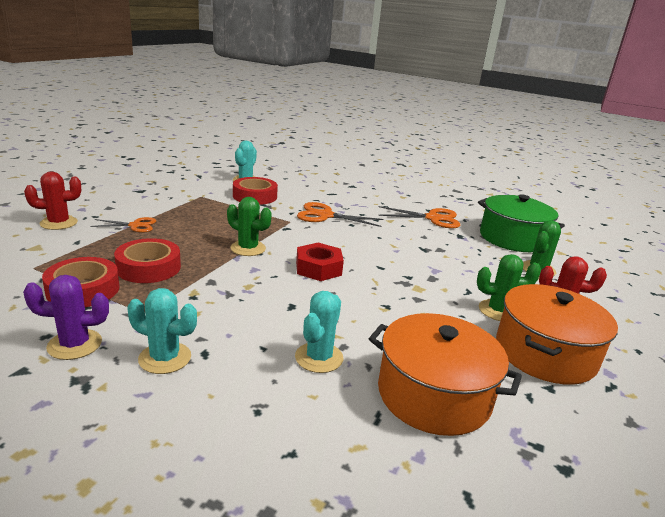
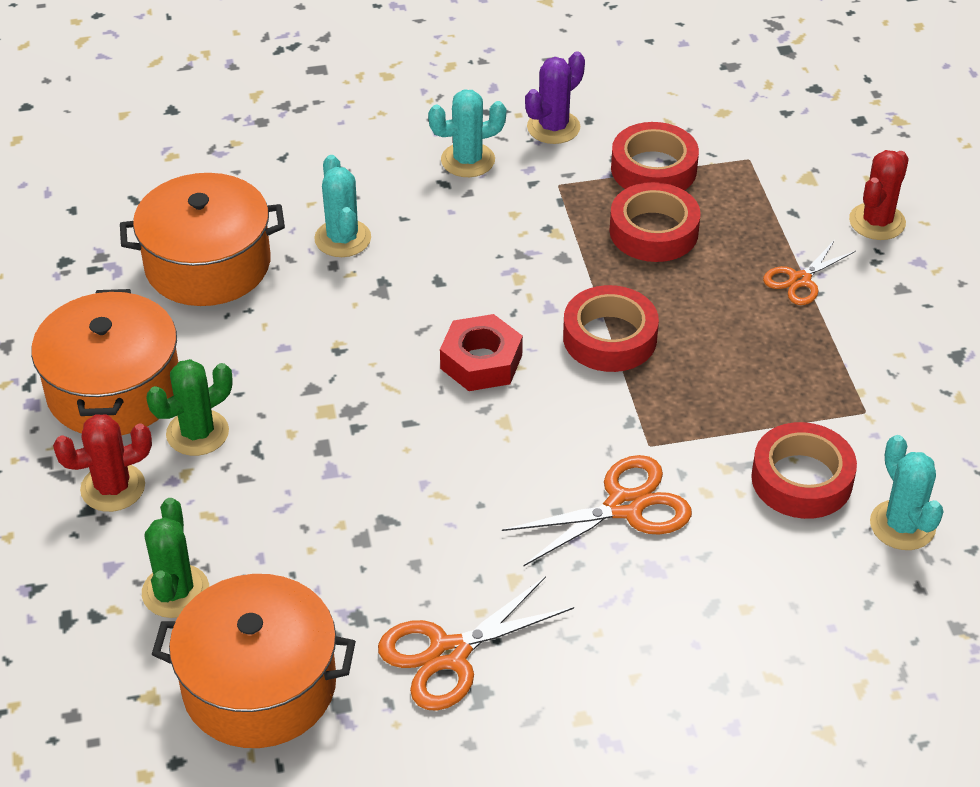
camera: 145 degrees right, 20 degrees up
green cactus [227,197,271,256] -> red tape [563,285,659,372]
green pot [478,195,565,252] -> orange pot [152,574,356,748]

